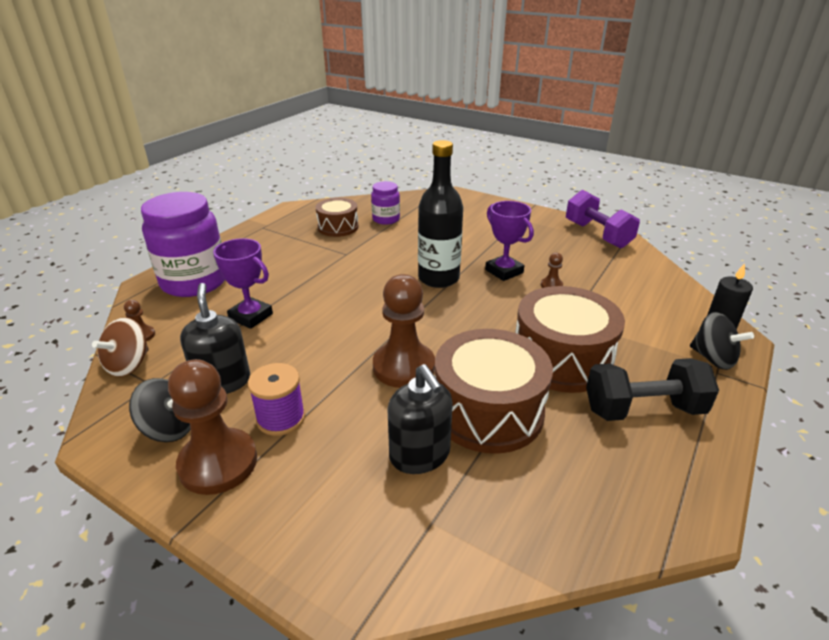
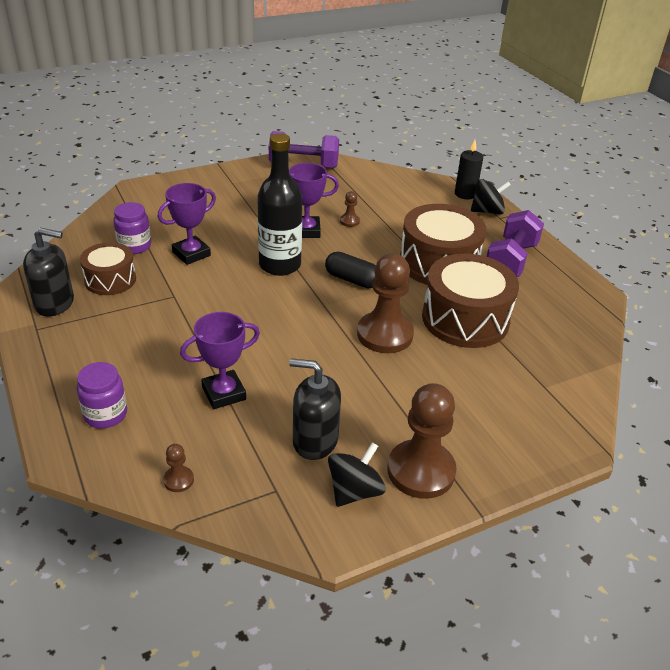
camera: 60 degrees left, 5 degrees up
brown spinning top [92,317,149,377] -> none
purple jar [141,192,225,297] -> purple jar [77,362,127,429], size x0.51
purple spool [248,363,305,436] -> none
black soap dispenser [387,364,453,474] -> black soap dispenser moved to [23,228,74,316]
black dumbbell [586,358,719,421] -> purple dumbbell [486,210,544,277]
none -> purple trophy [157,183,216,265]
none -> black capsule [325,252,376,288]

